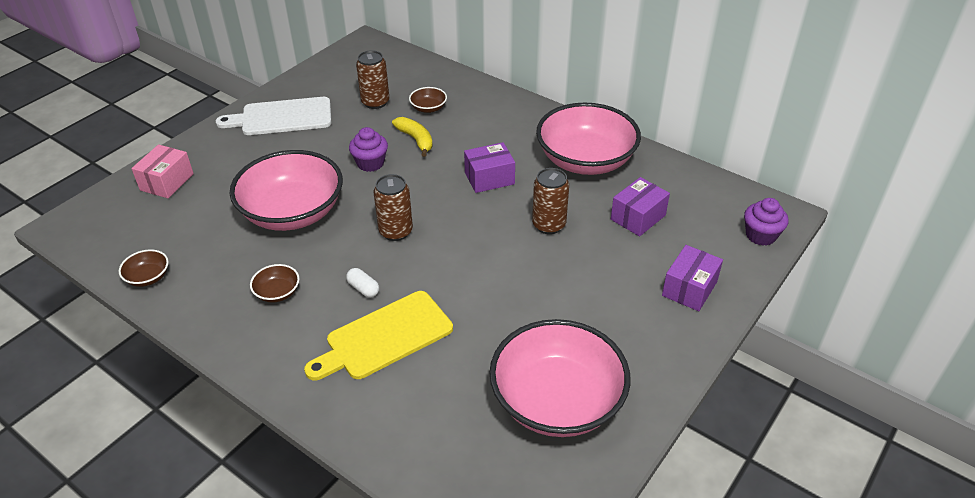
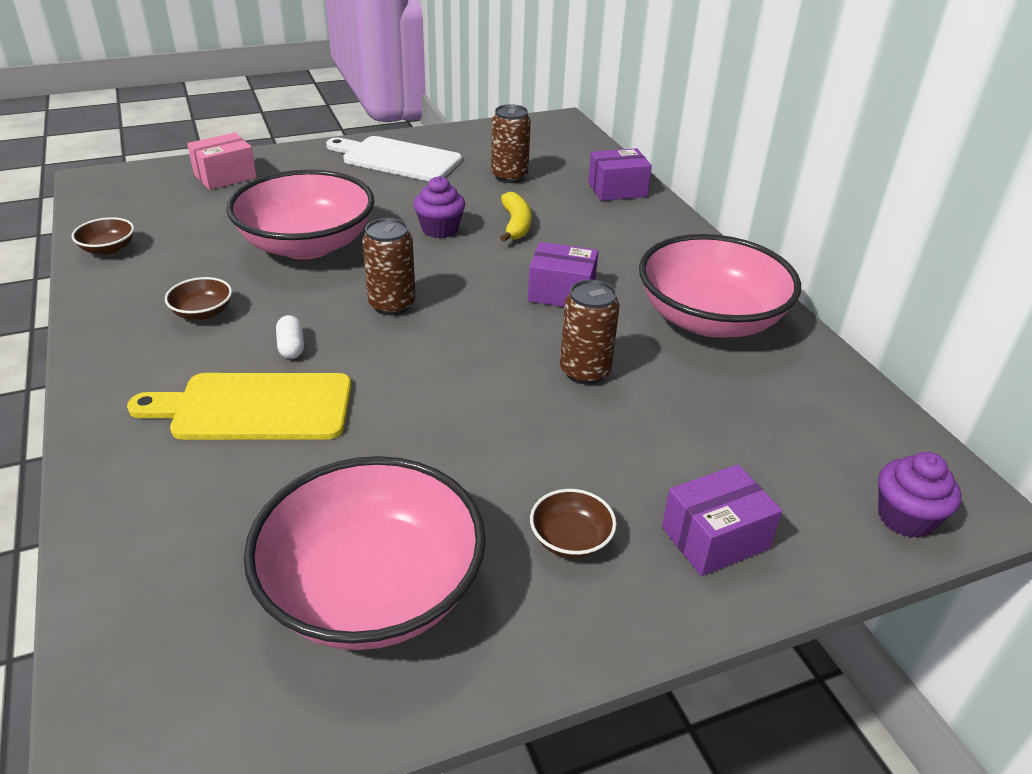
camera: 30 degrees right, 5 degrees down
brown bowl [409,87,447,113] -> brown bowl moved to [530,489,617,558]
purple box [611,177,670,236] -> purple box moved to [588,148,652,201]

